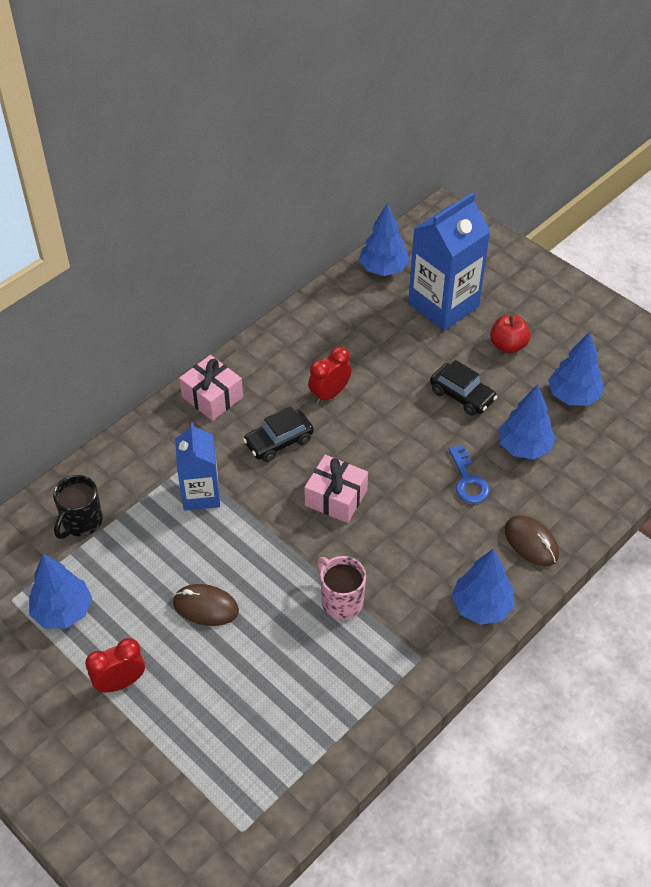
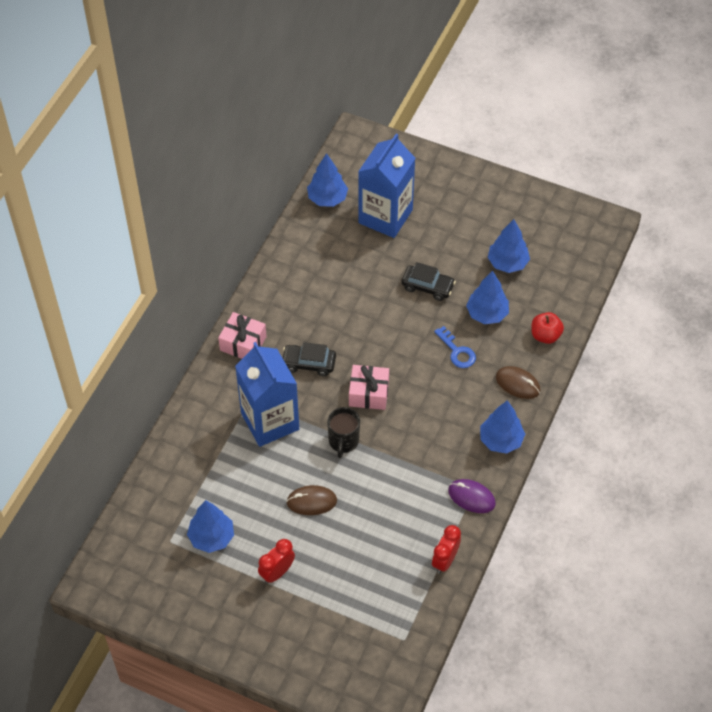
camera: 20 degrees left, 5 degrees up
black mug [53,475,103,539] -> black mug moved to [327,407,360,458]
blue carton [175,422,220,511] -> blue carton [235,342,299,447], size x1.59
black car [243,406,314,462] -> black car turned 60 degrees clockwise [283,342,336,376]
red clock [308,347,352,404] -> red clock moved to [432,525,461,574]
pink mug [317,556,366,620] -> none
red apple [490,315,530,353] -> red apple moved to [531,312,564,344]
none -> purple mouse [448,479,496,513]

